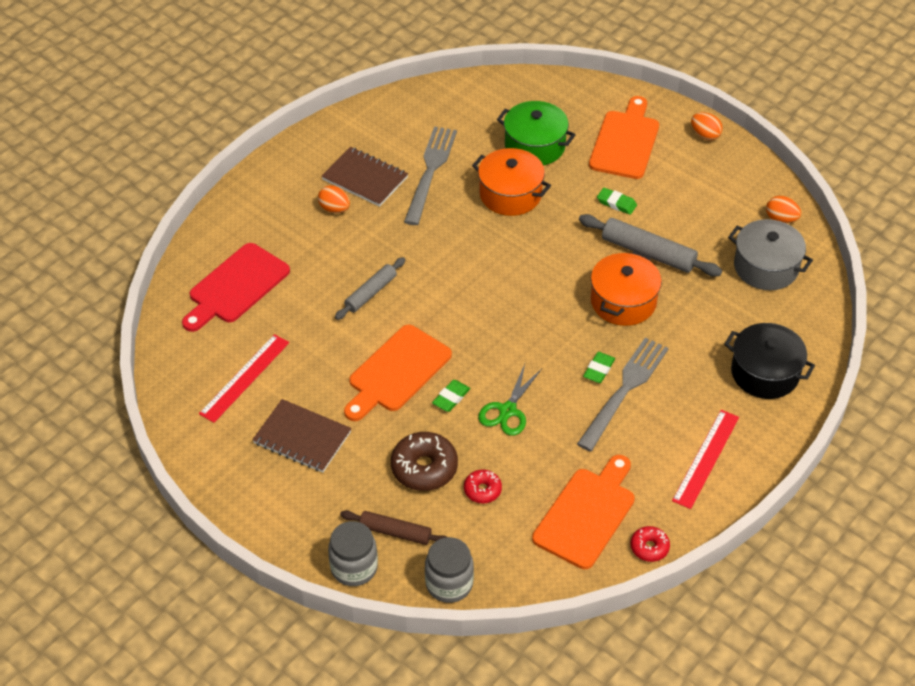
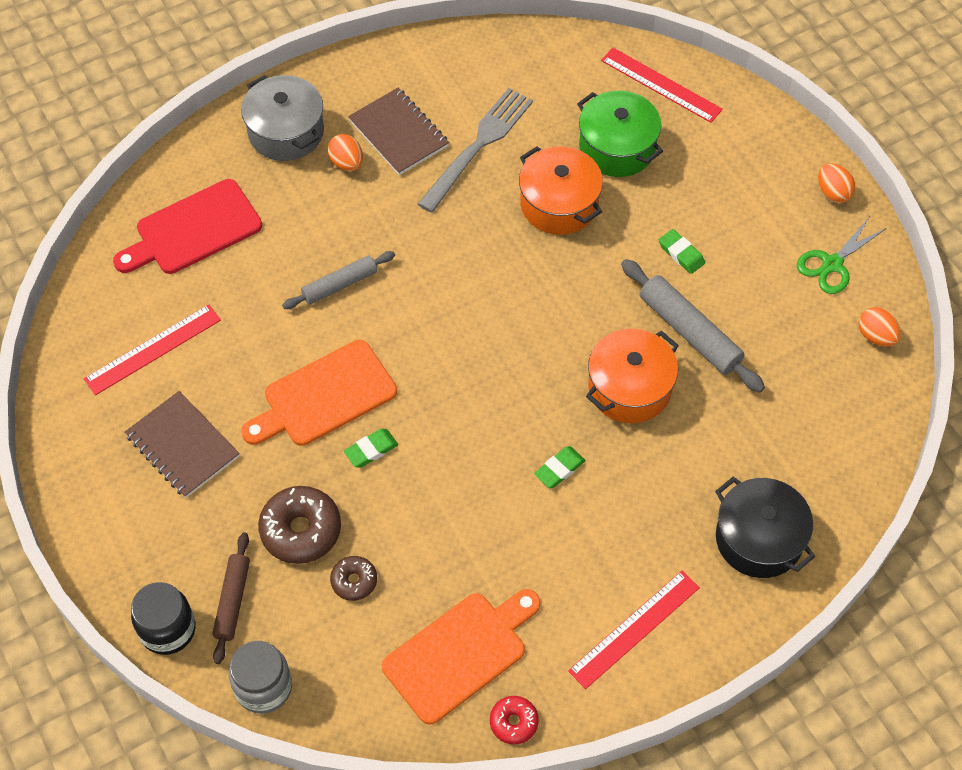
camera: 20 degrees right, 10 degrees up
grey jar [328,521,378,586] -> black jar [131,582,195,655]
brown rolling pin [340,510,447,545] -> brown rolling pin turned 60 degrees clockwise [212,532,250,664]
red donut [464,470,502,503] -> brown donut [330,556,377,601]
green scissors [478,364,542,436] -> green scissors moved to [797,218,887,294]
grey fork [577,338,669,451] -> none
orange cutting board [589,96,659,179] -> none
grey pot [728,219,813,290] -> grey pot moved to [241,75,324,161]
none -> red ruler [601,48,723,123]

